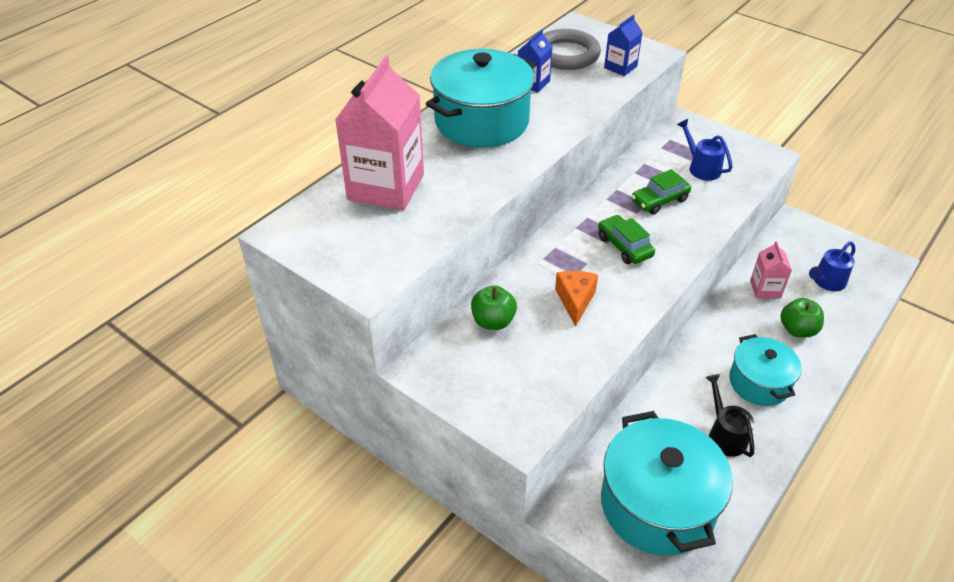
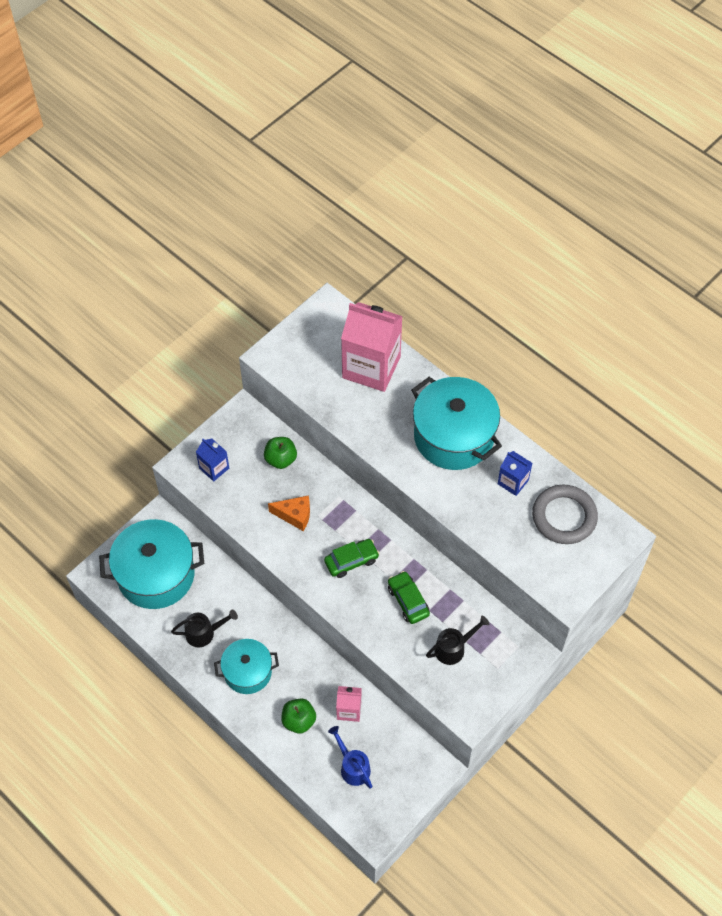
camera: 95 degrees right, 15 degrees up
blue carton [604,15,643,76] -> blue carton moved to [196,439,229,482]
blue watering can [677,119,733,181] -> black watering can [426,616,489,665]

